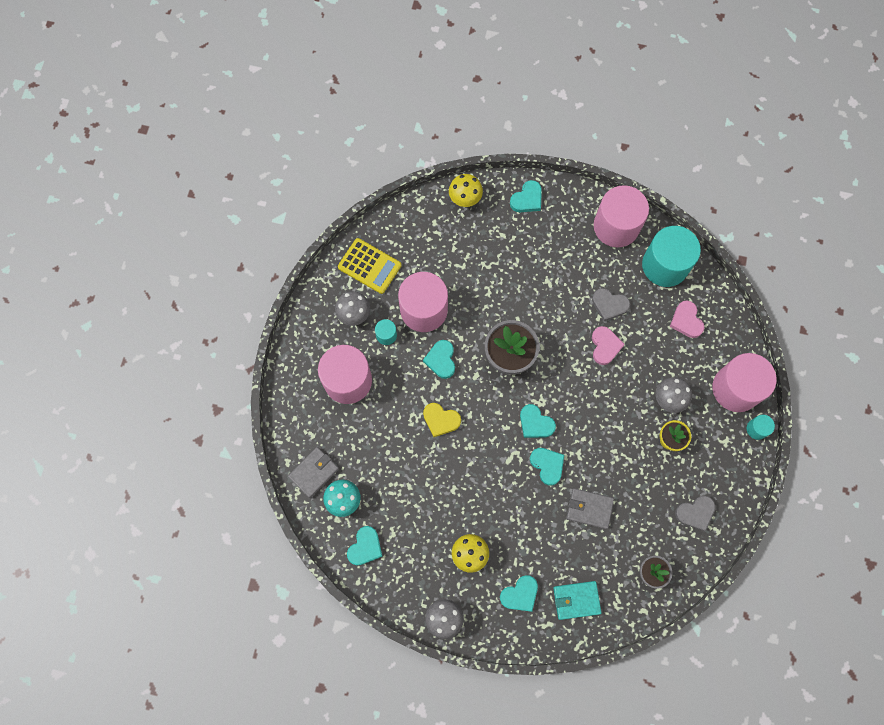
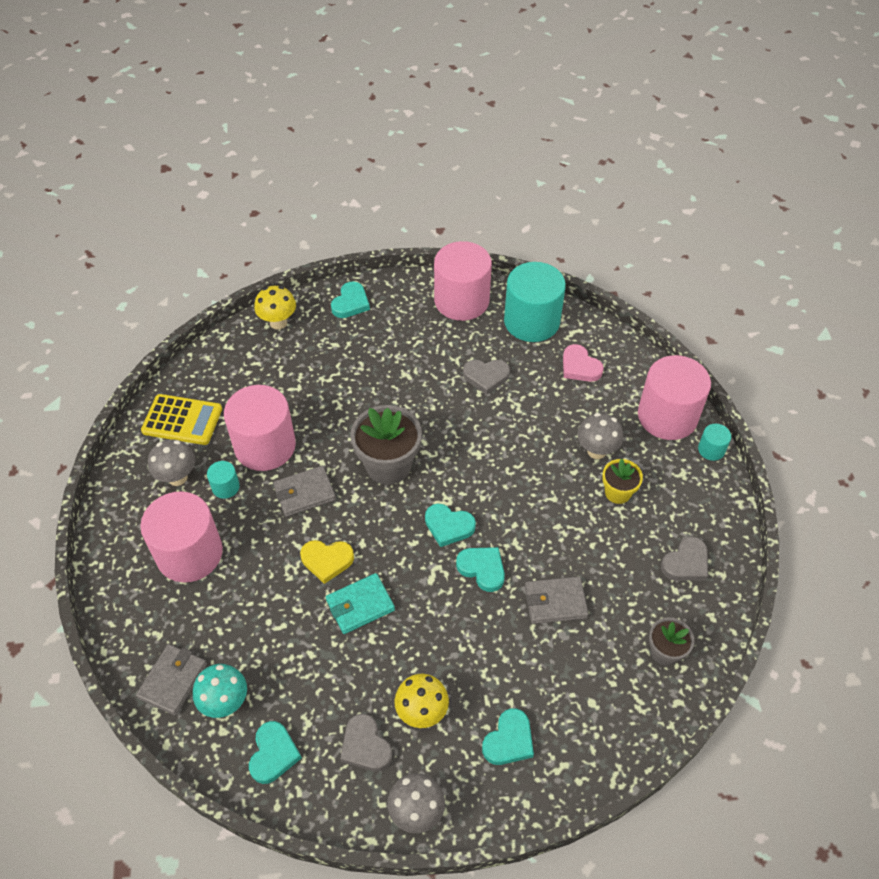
camera: 20 degrees left, 20 degrees down
turquoise heart [423,340,455,379] -> grey wallet [273,466,336,517]
turquoise wallet [553,581,602,620] -> turquoise wallet moved to [326,573,395,634]
pink heart [592,326,625,365] -> none
none -> grey heart [340,714,392,771]

